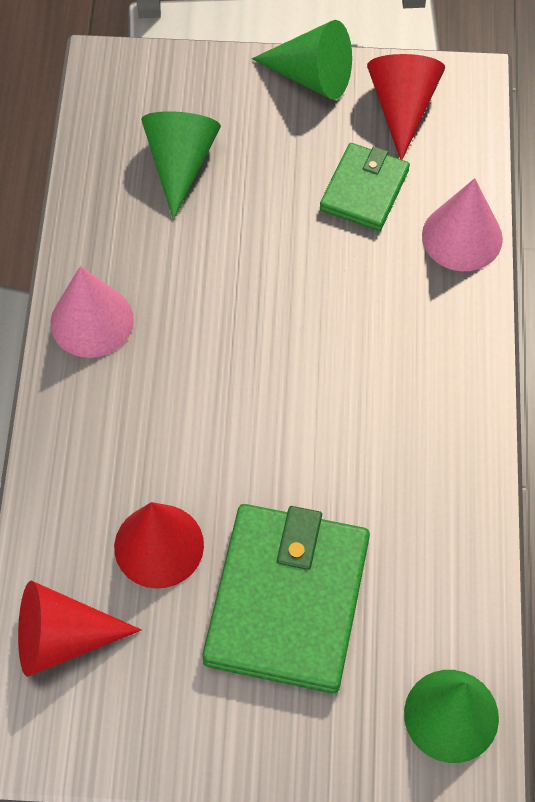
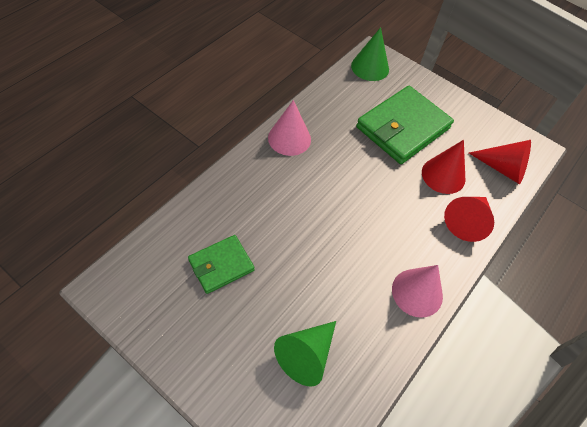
camera: 150 degrees left, 5 degrees down
green cone [252,20,352,100] -> none
red cone [367,54,445,160] -> red cone moved to [444,197,494,242]
pink cone [422,178,503,271] -> pink cone moved to [268,100,311,156]

